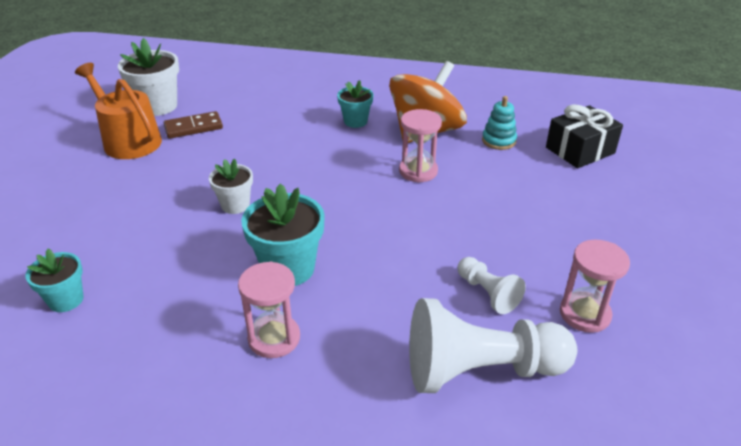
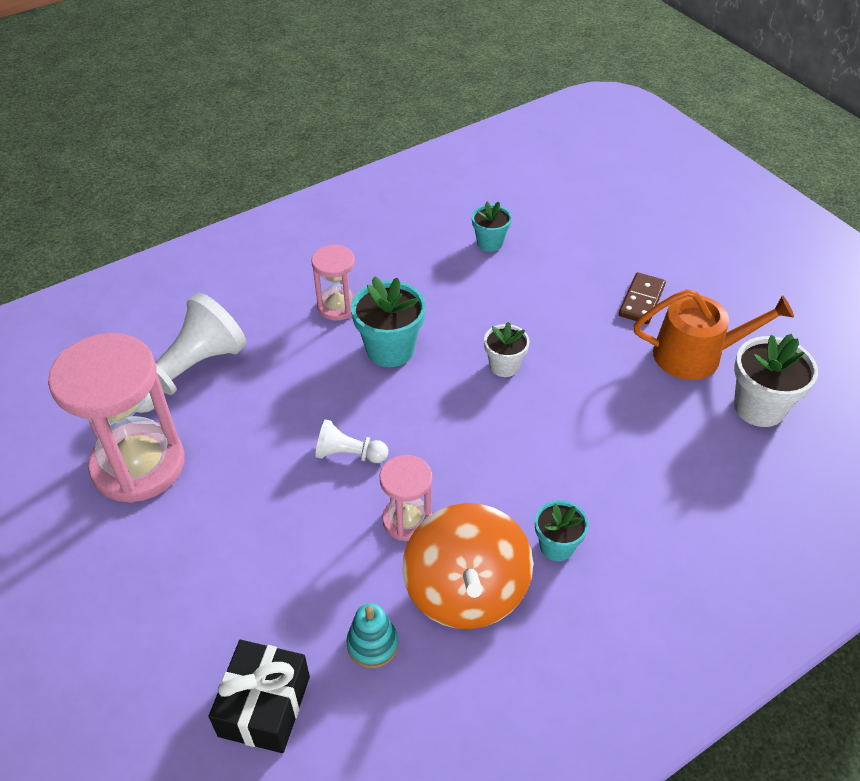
camera: 135 degrees right, 10 degrees up
brown domino [164,111,223,139] -> brown domino moved to [619,272,666,324]
white pawn [458,257,526,314] -> white pawn moved to [315,419,388,463]
pink hourglass [560,240,630,333] -> pink hourglass [48,333,185,503], size x1.94

